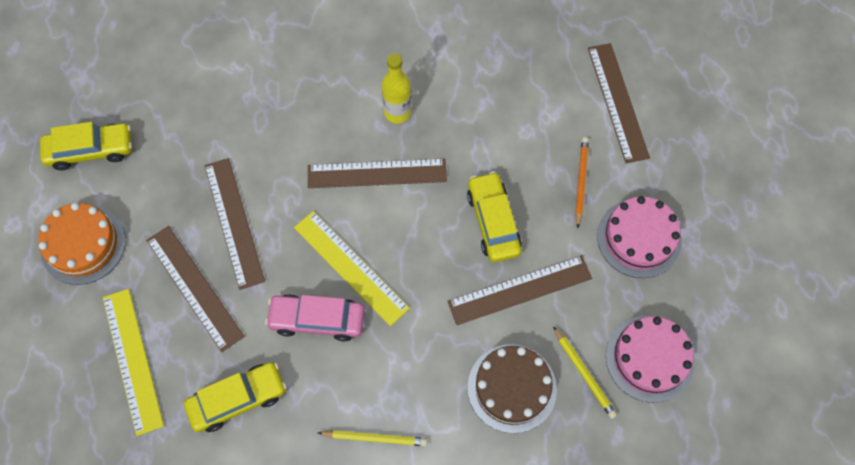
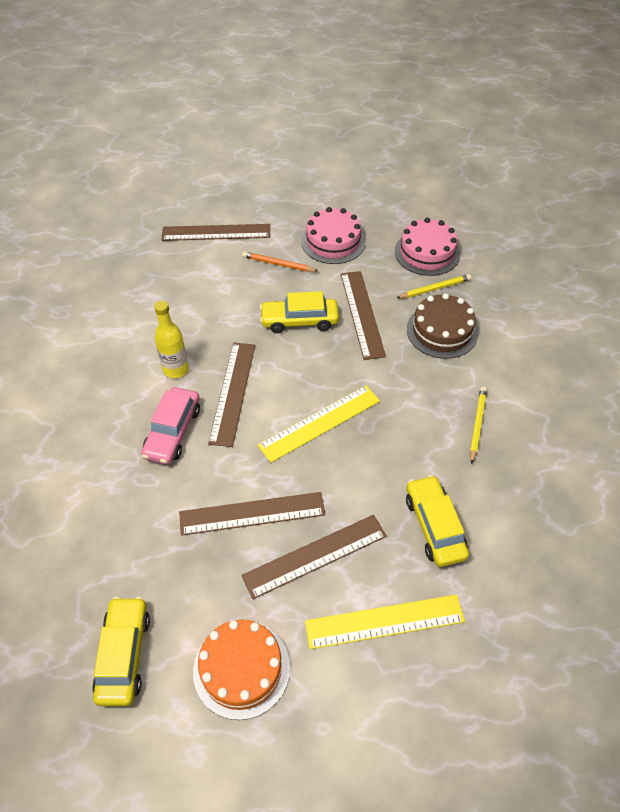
camera: 80 degrees left, 15 degrees down
pink car [265,294,365,341] -> pink car moved to [141,387,200,465]

